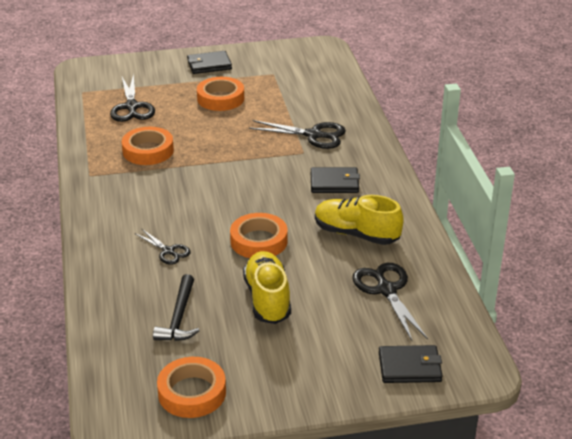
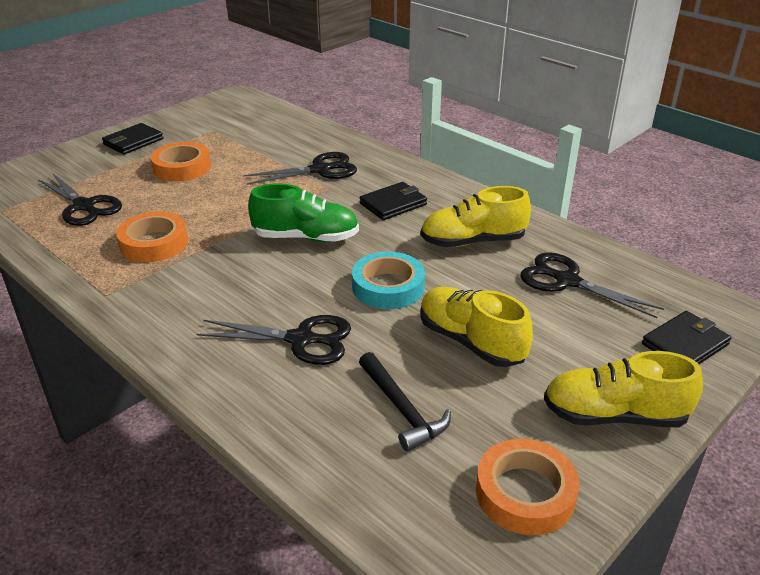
camera: 35 degrees left, 0 degrees up
black scissors [136,229,191,265] -> black scissors [197,315,351,365], size x1.66
orange tape [230,213,288,258] -> turquoise tape [352,252,425,309]
none -> green shoe [248,183,359,242]
none -> yellow shoe [544,351,703,427]

